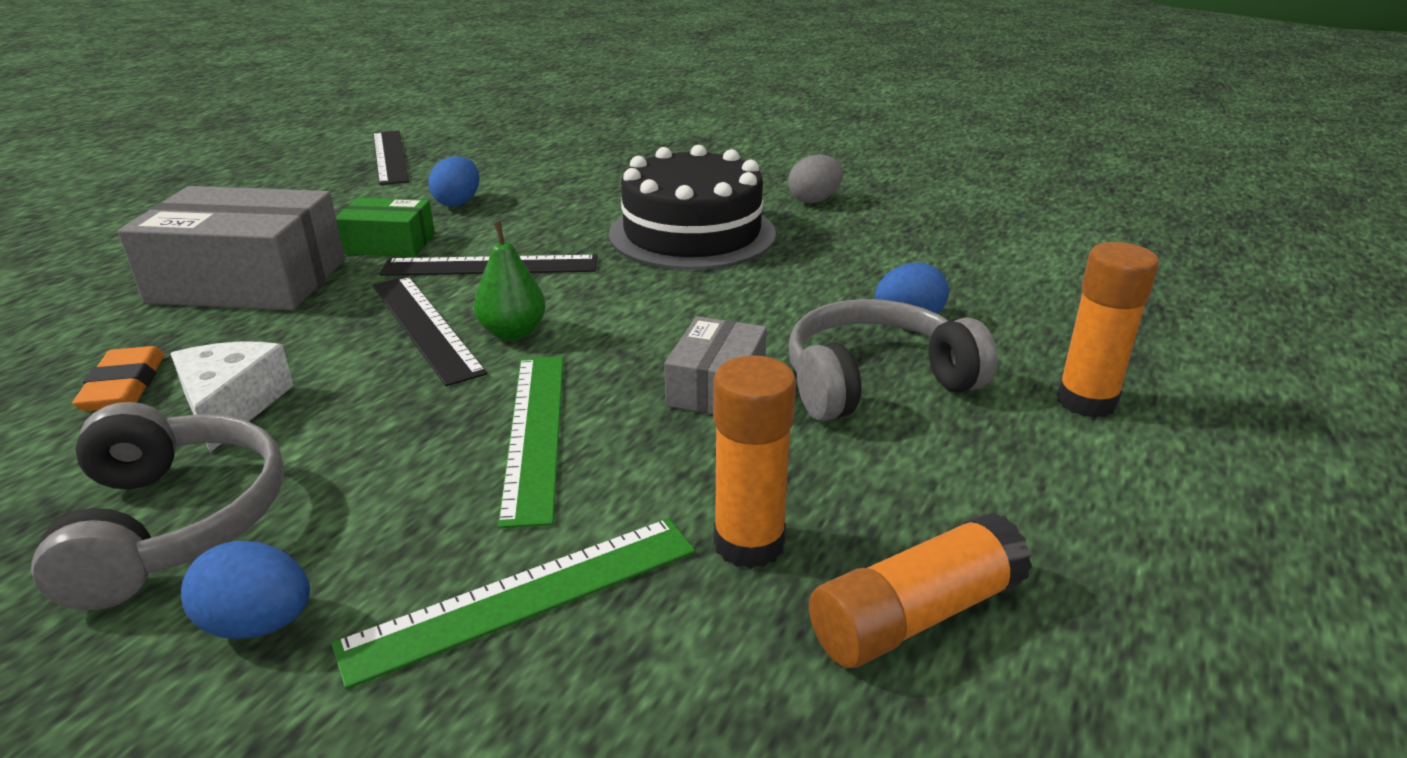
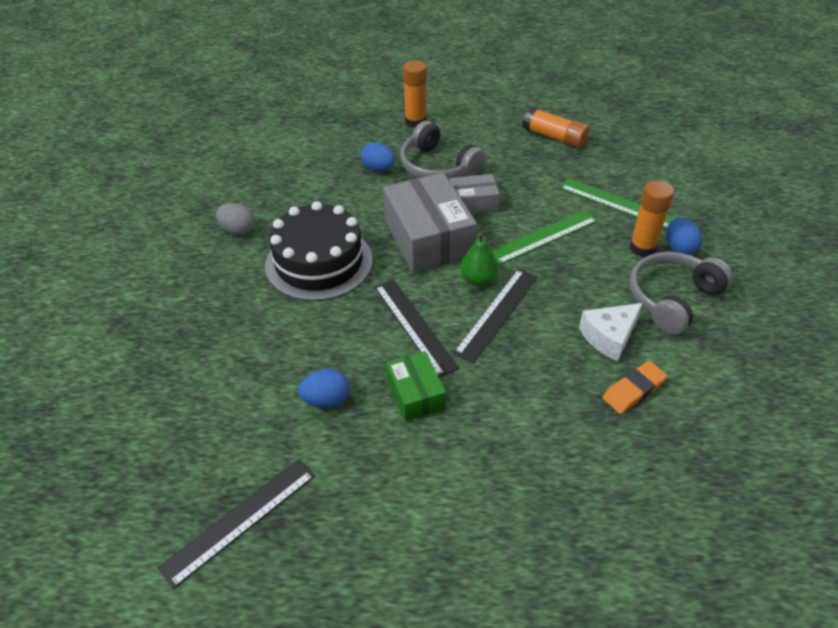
camera: 115 degrees left, 15 degrees up
grey box [118,186,345,310] -> grey box moved to [383,173,477,273]
orange glue stick [713,355,796,569] -> orange glue stick moved to [629,180,674,257]

